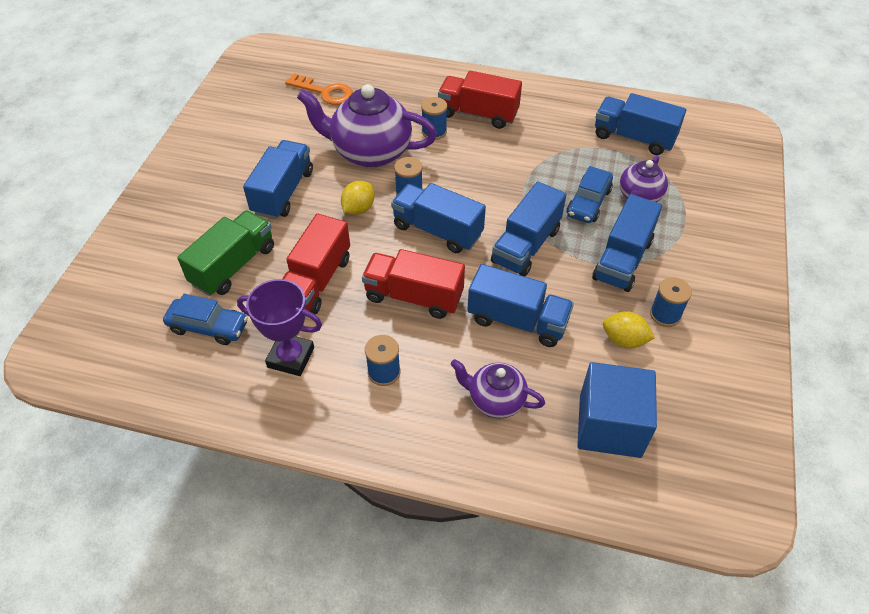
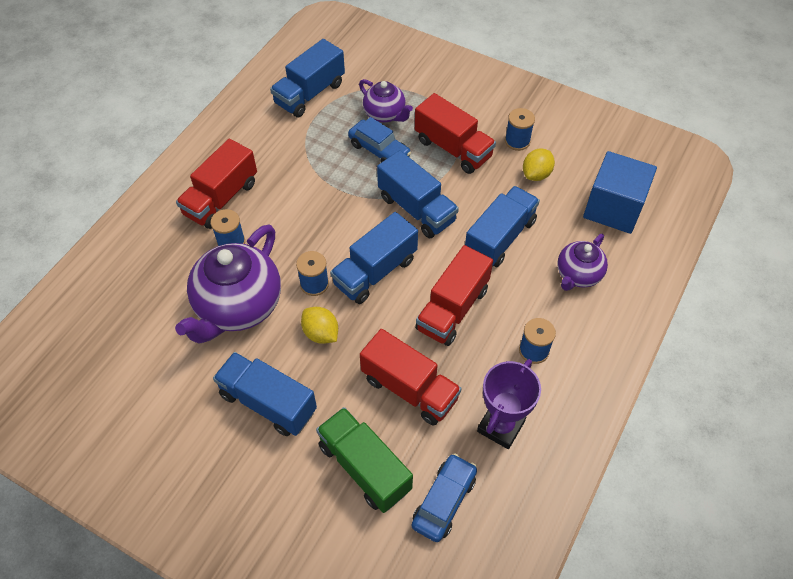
camera: 75 degrees left, 5 degrees up
orange key [285,73,353,105] -> none
blue truck [592,194,662,292] -> red truck [415,93,496,174]

